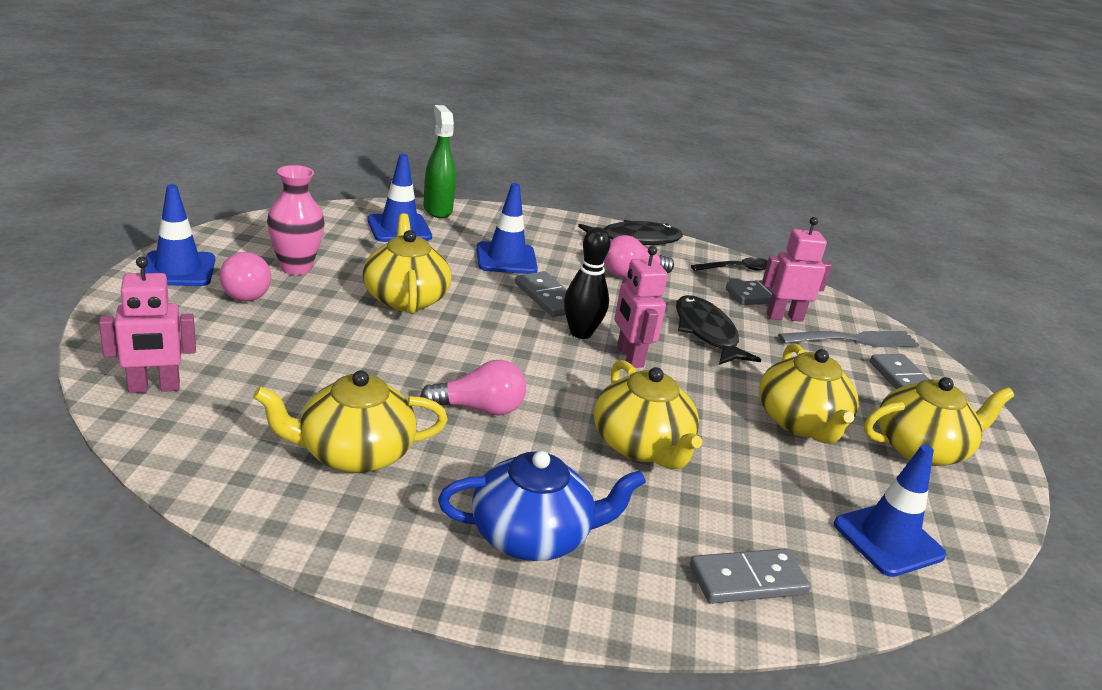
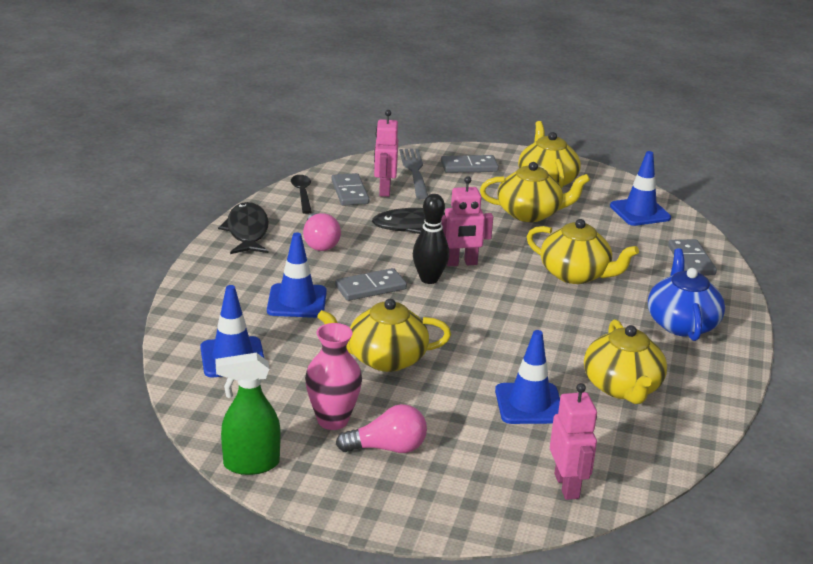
camera: 80 degrees left, 0 degrees up
blue traffic cone [140,184,215,286] -> blue traffic cone moved to [495,330,560,424]
pink light bulb [420,360,526,415] -> none
green spray bottle [423,105,456,218] -> green spray bottle moved to [215,353,281,475]
yellow teapot [594,360,702,470] -> yellow teapot turned 45 degrees clockwise [527,219,639,284]

